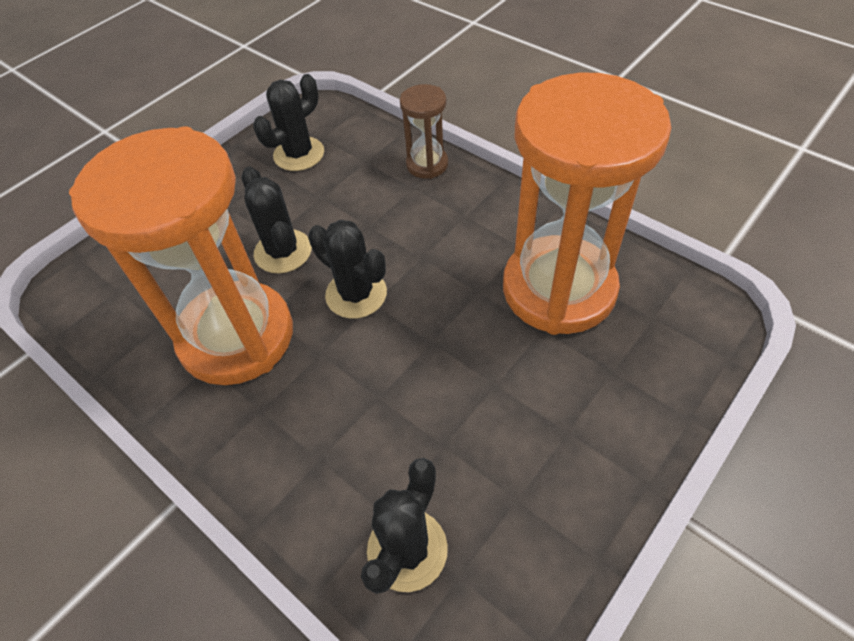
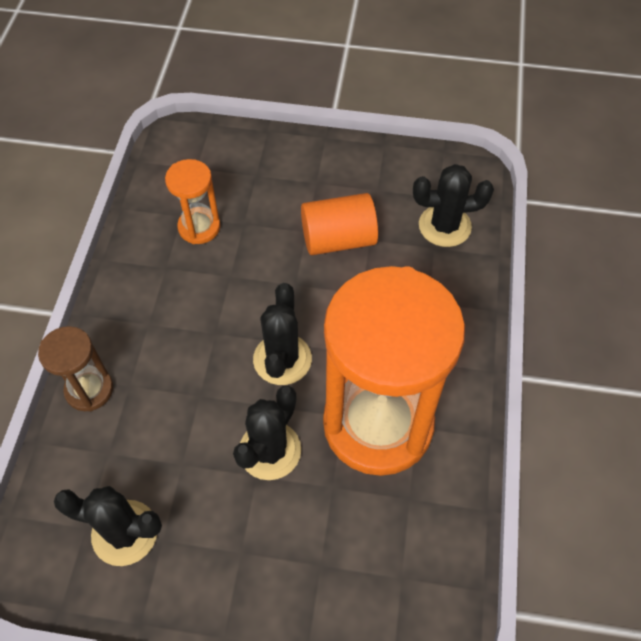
camera: 125 degrees left, 5 degrees up
orange hourglass [503,73,671,335] -> orange hourglass [165,159,220,244], size x0.45
none -> orange cylinder [301,193,378,255]

